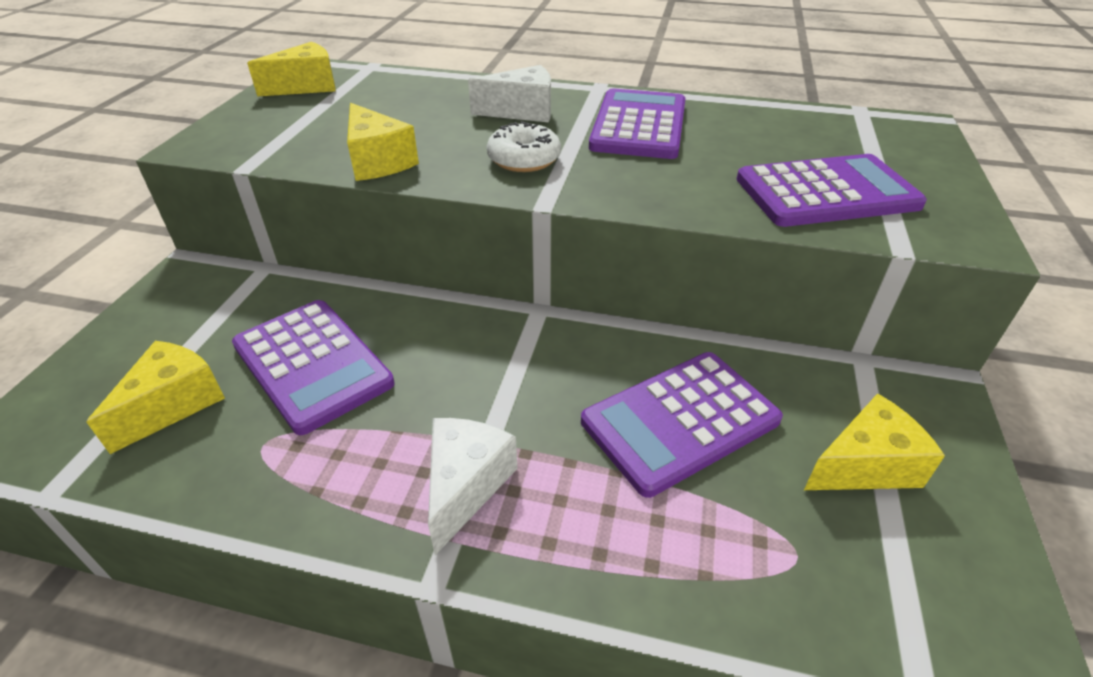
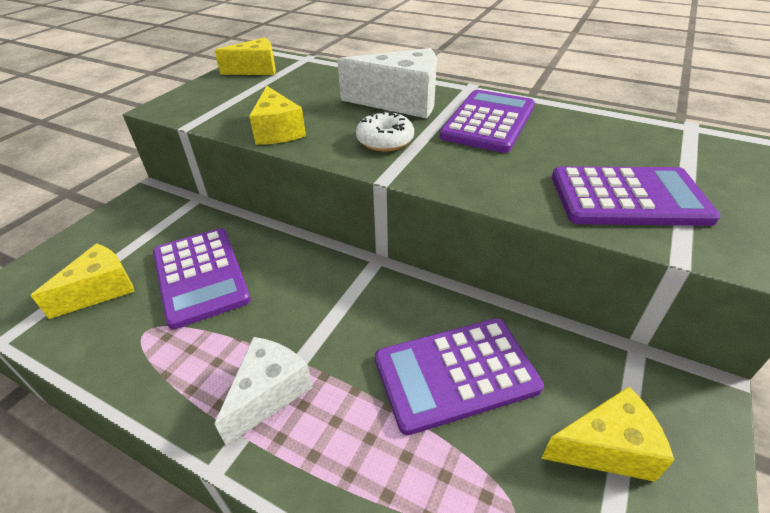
camera: 15 degrees right, 0 degrees up
white cheese [468,65,551,123] -> white cheese [338,48,437,119], size x1.52

